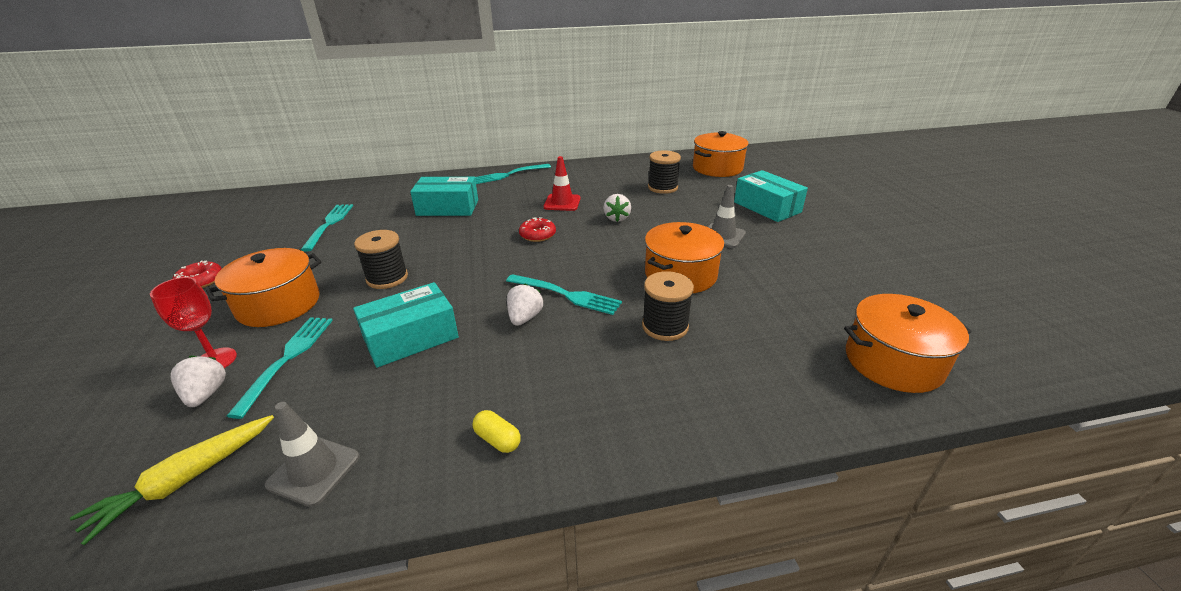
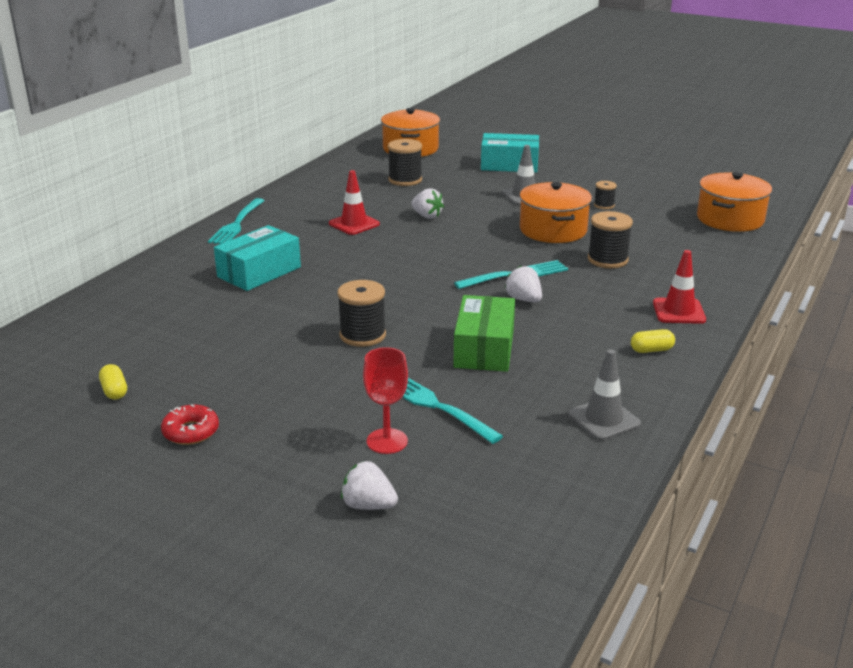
camera: 50 degrees left, 5 degrees down
yellow carrot [70,415,274,545] -> none
white strawberry [171,356,226,407] -> white strawberry moved to [341,461,398,510]
orange pot [206,248,322,327] -> none
turquoise fork [301,204,353,251] -> none
turquoise box [353,282,459,368] -> green box [453,295,515,372]
red donut [519,217,556,242] -> none
none -> yellow capsule [99,364,127,400]
none -> black spool [594,181,617,209]
none -> red traffic cone [653,250,706,324]

